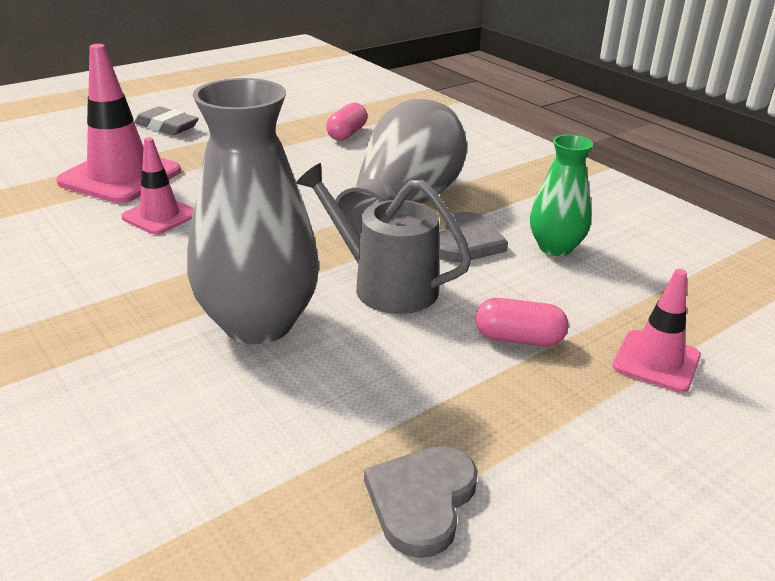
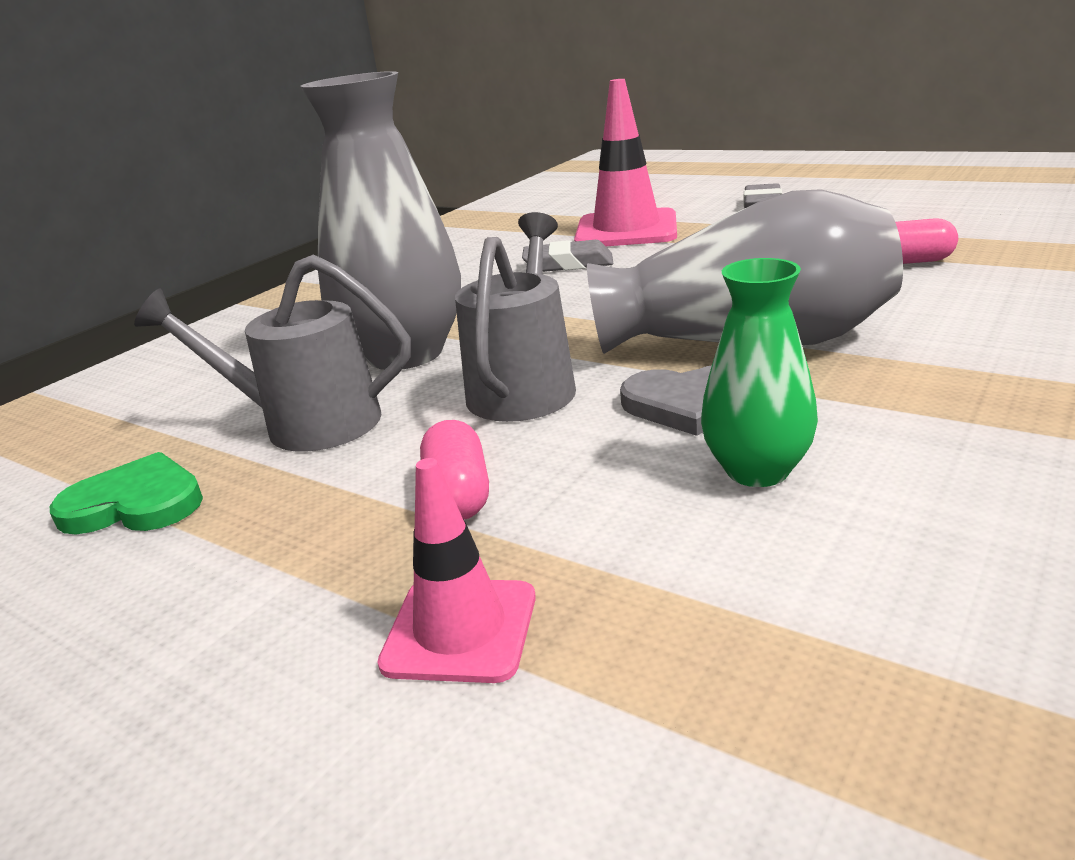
camera: 75 degrees right, 5 degrees down
pink traffic cone [121,138,194,235] -> grey eraser [522,240,613,272]
grey heart [364,446,478,558] -> green heart [50,452,203,535]
none -> grey watering can [134,254,411,452]

